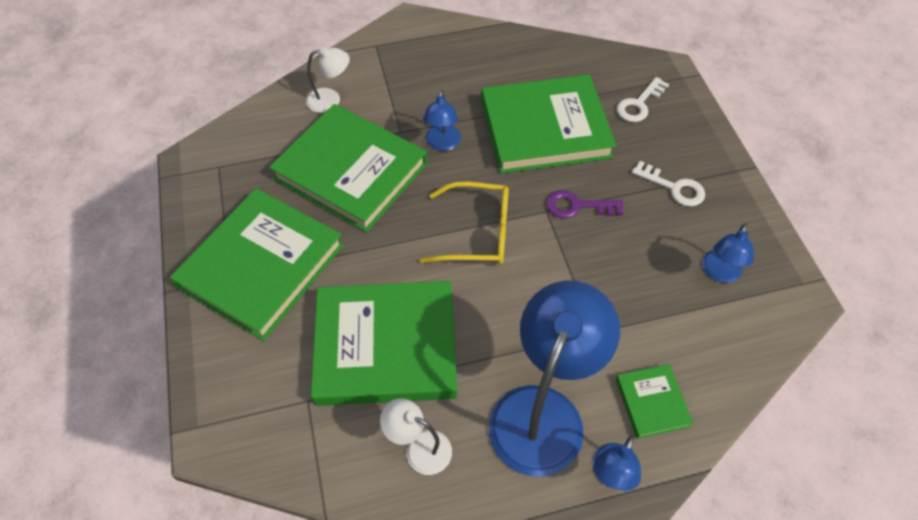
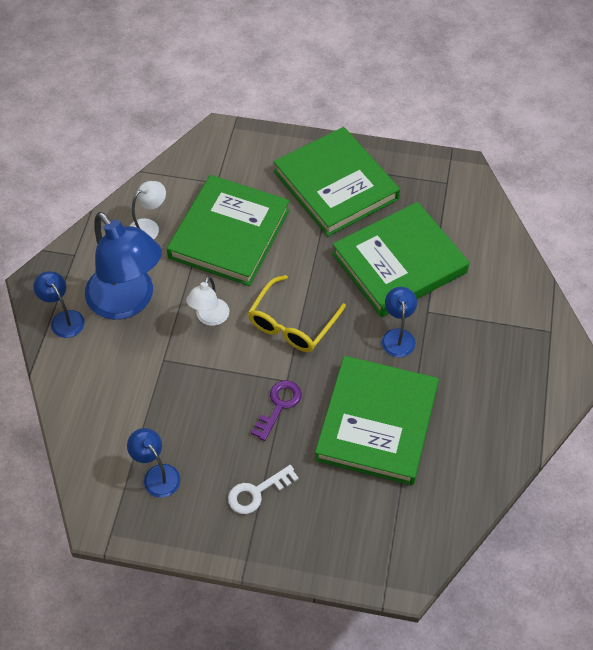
camera: 115 degrees right, 0 degrees up
white lamp [306,47,350,113] -> white lamp moved to [186,277,229,326]
blue lamp [423,90,461,151] -> blue lamp turned 60 degrees clockwise [382,287,417,357]
white key [616,77,669,122] -> none
green book [616,364,693,439] -> none

